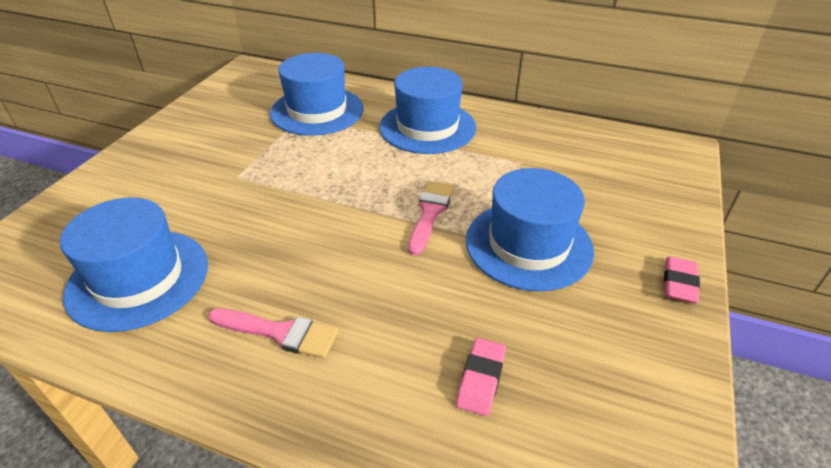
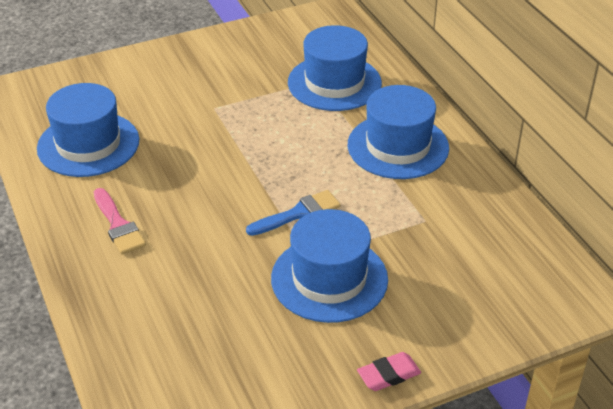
camera: 45 degrees right, 0 degrees up
pink brush [408,181,454,256] -> blue brush [246,190,340,236]
pink eraser [456,338,506,416] -> none

